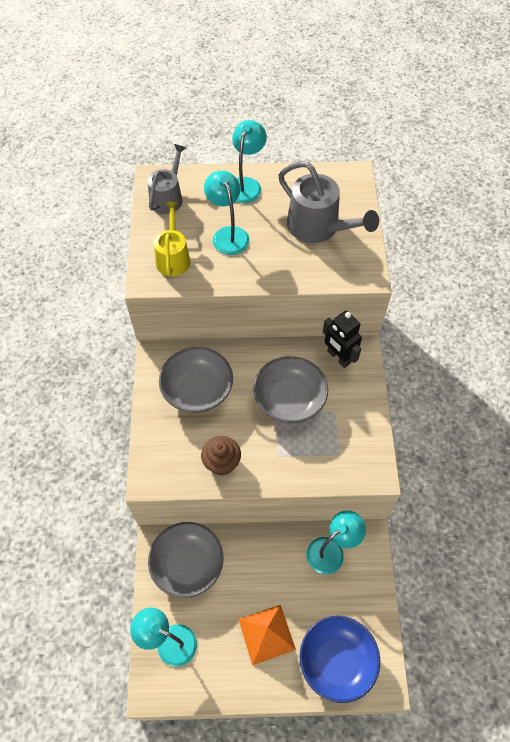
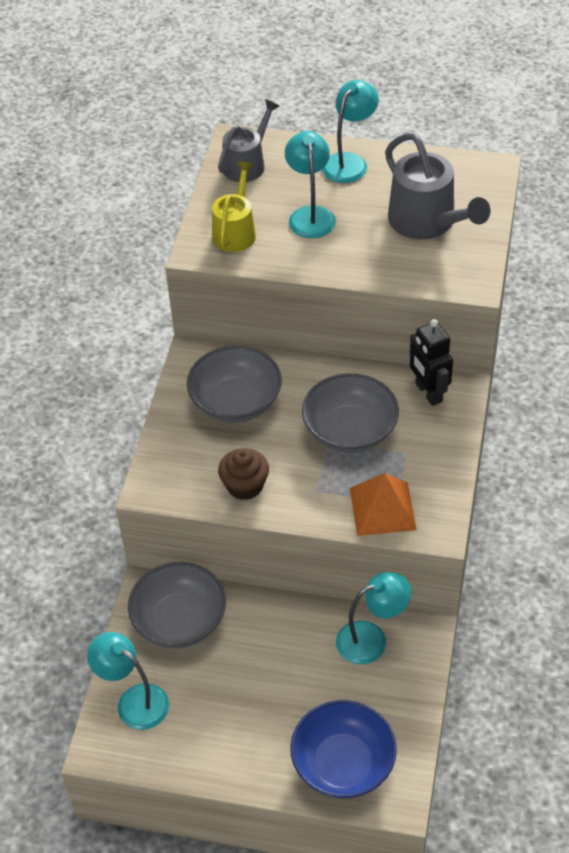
camera: 15 degrees right, 10 degrees down
orange pyramid [238,605,296,666] -> orange pyramid moved to [350,473,417,536]

